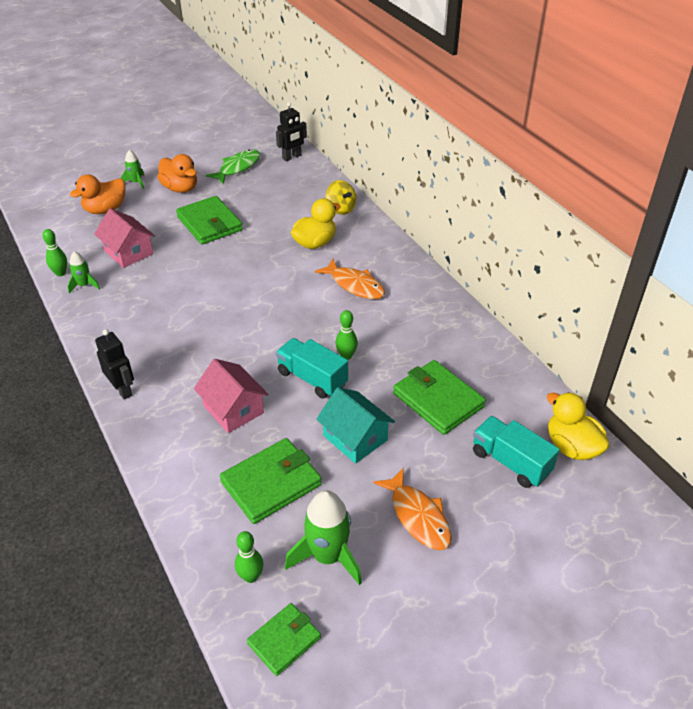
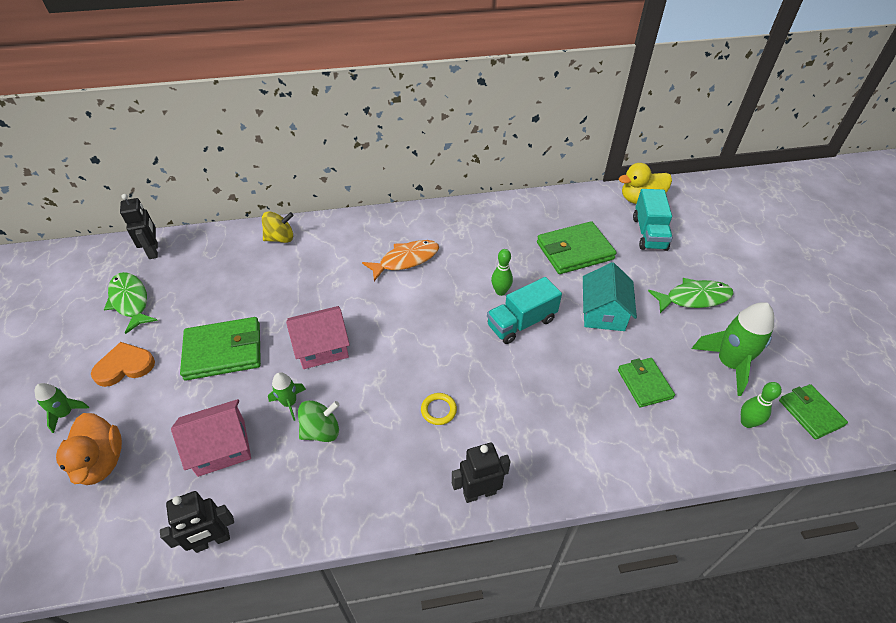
camera: 70 degrees left, 5 degrees up
green bowling pin [42,229,67,276] -> black robot [160,491,234,553]
green rocket [67,251,100,293] -> green rocket moved to [268,372,306,421]
orange duck [157,154,197,193] -> orange heart [91,342,155,387]
pink house [194,359,268,433] -> pink house moved to [286,306,350,369]
green wallet [220,438,322,524] -> green wallet [618,358,675,407], size x0.62
yellow duck [291,198,341,249] -> none
turquoise house [316,387,395,464] -> turquoise house turned 60 degrees counterclockwise [583,262,637,331]
orange fish [373,467,452,550] -> green fish [648,278,734,313]
turquoise truck [473,416,560,488] -> turquoise truck turned 60 degrees counterclockwise [633,189,673,251]
none -> green spinning top [298,400,339,442]
none -> yellow ring [421,393,457,425]

